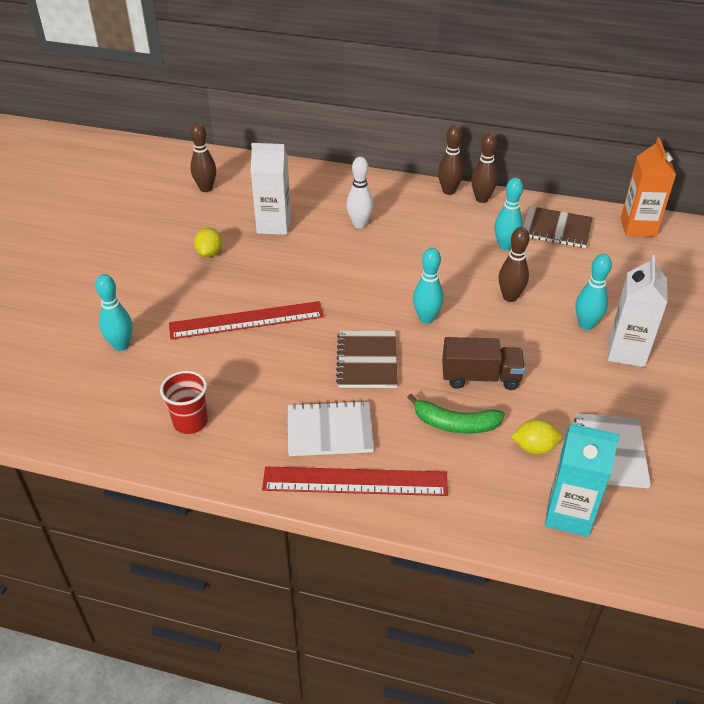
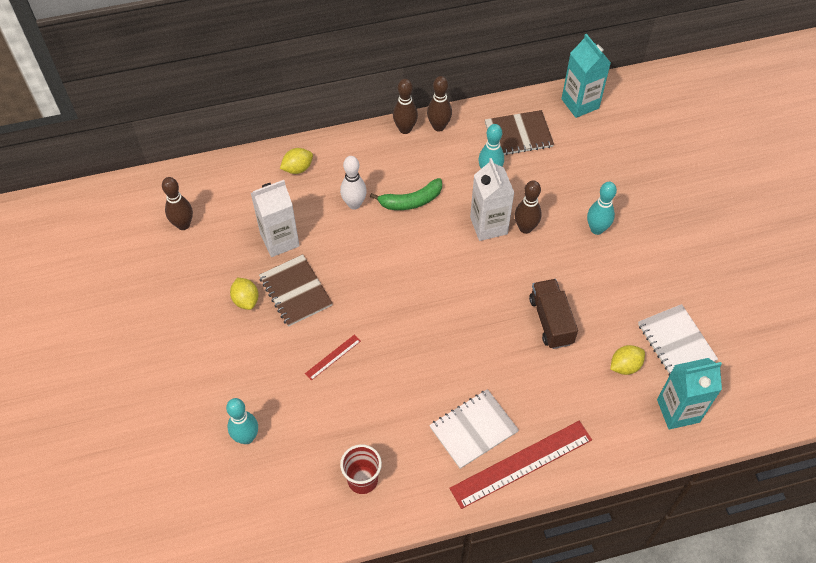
camera: 30 degrees left, 15 degrees up
red ruler [169,301,324,339] -> red ruler [305,335,361,380], size x0.45
brown notebook [336,330,398,388] -> brown notebook moved to [259,254,333,327]
green banana [407,394,505,434] -> green banana moved to [370,178,442,210]
turquoise bowling pin [413,248,444,324] -> none
brown truck [442,337,525,390] -> brown truck turned 75 degrees counterclockwise [529,279,578,349]
white carton [608,255,668,367] -> white carton moved to [470,158,514,241]
orange carton [621,138,676,237] -> turquoise carton [561,34,611,118]
none -> yellow lemon [280,148,313,174]

